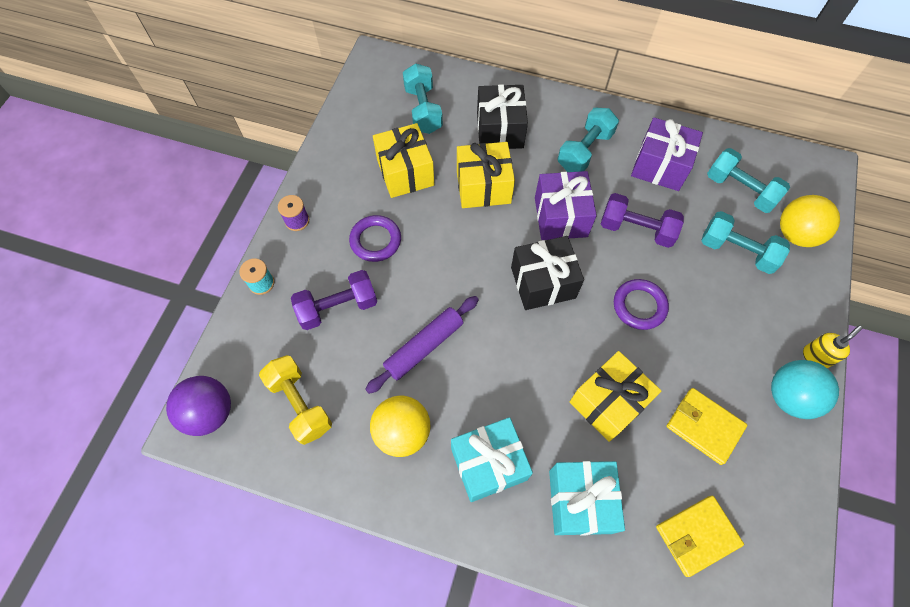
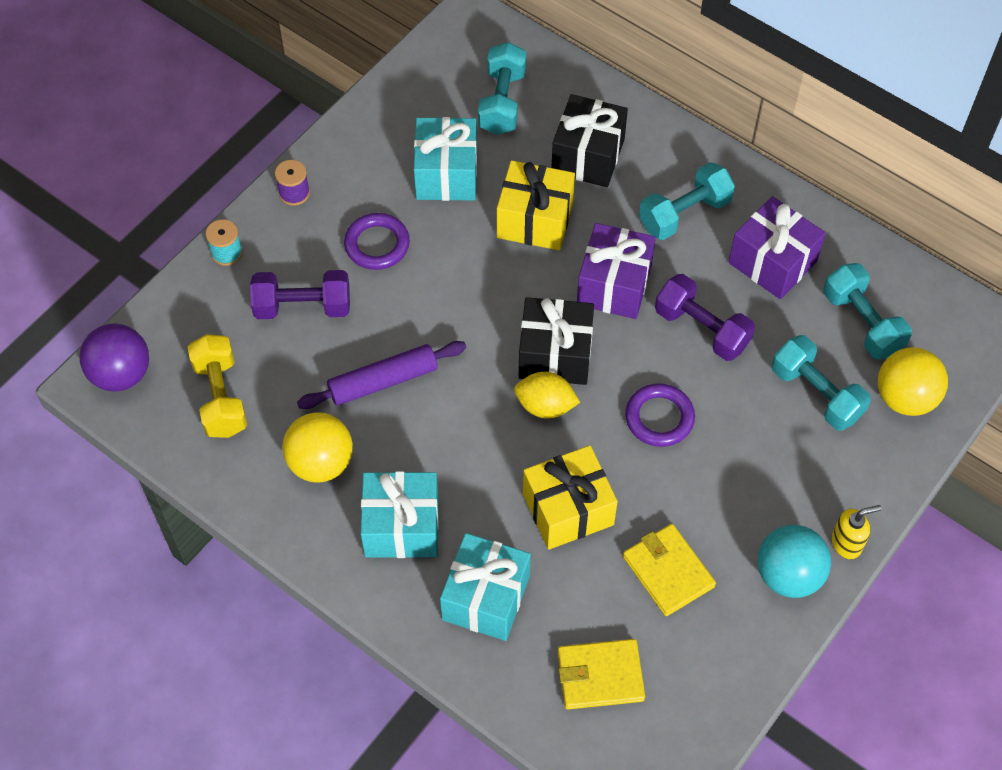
camera: 20 degrees right, 5 degrees down
yellow gift [373,123,434,198] -> turquoise gift [414,117,477,201]
none -> yellow lemon [514,372,580,418]

